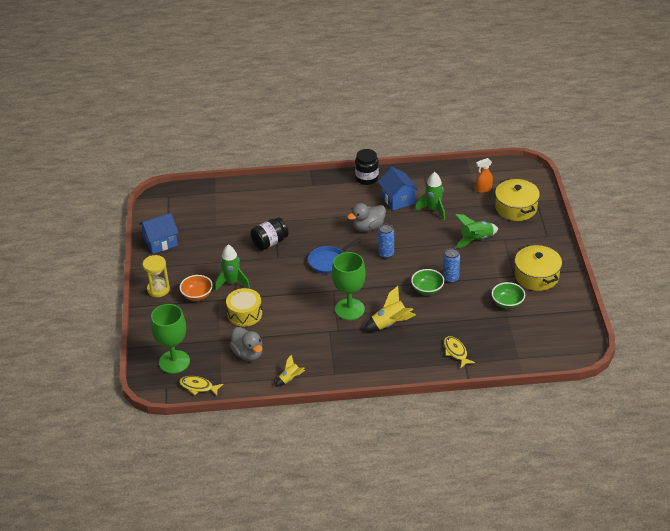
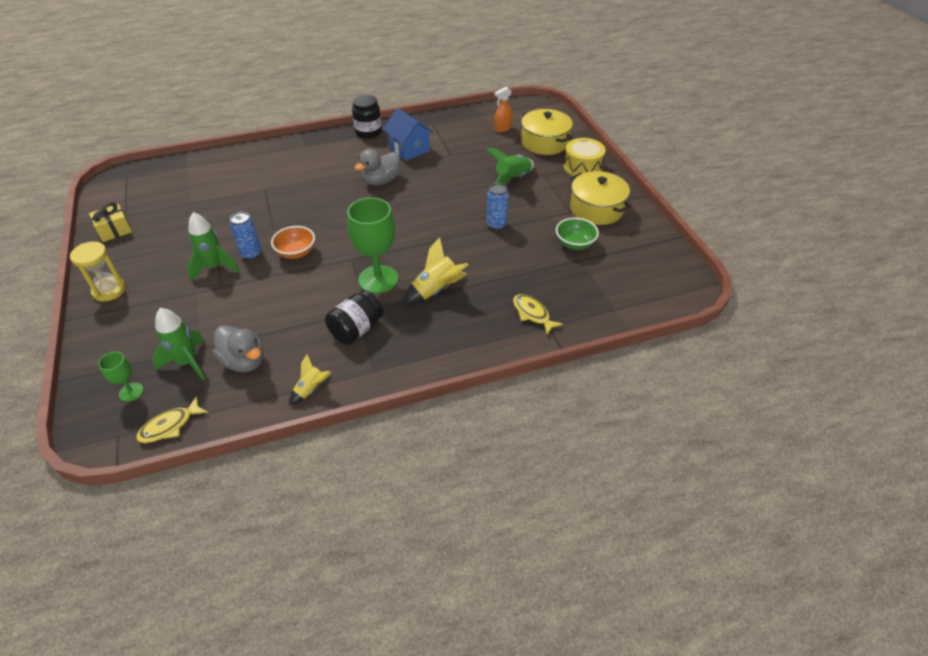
camera: 15 degrees left, 5 degrees up
blue house [139,213,178,254] -> yellow gift [89,202,132,242]
green goblet [151,304,190,374] -> green goblet [98,352,143,402], size x0.49
yellow fish [179,376,223,396] -> yellow fish turned 45 degrees counterclockwise [136,396,208,443]
orange bowl [180,275,213,301] -> orange bowl moved to [271,226,315,259]
yellow drum [226,288,262,327] -> yellow drum moved to [563,138,606,176]
black jar [251,217,289,250] -> black jar moved to [325,290,384,345]
blue pan [308,238,362,274] -> none
blue can [378,224,394,258] -> blue can moved to [230,212,262,260]
green bowl [411,269,444,295] -> none
green rocket [415,172,445,220] -> green rocket moved to [152,308,205,380]

